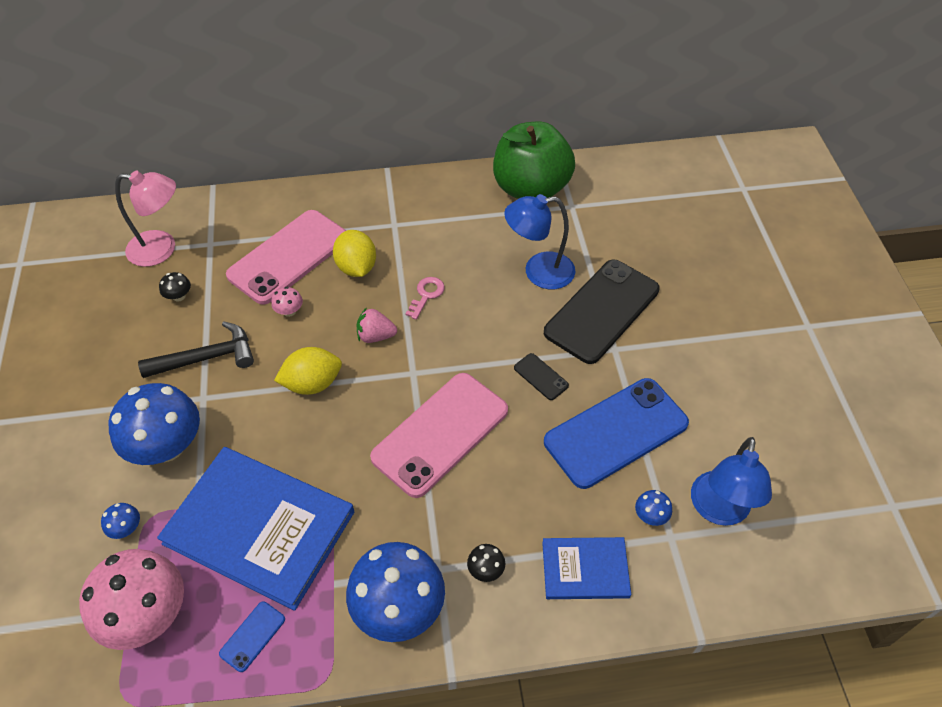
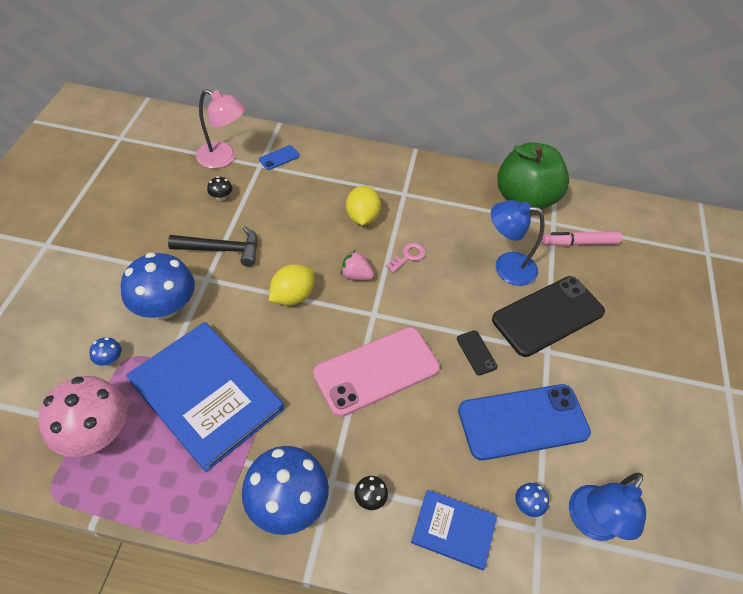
camera: 15 degrees right, 0 degrees up
blue phone [219,601,285,672] -> blue phone moved to [259,145,300,170]
pink phone [226,210,346,305] -> none
pink mushroom [271,287,303,317] -> none
yellow lemon [274,347,342,395] -> yellow lemon turned 45 degrees counterclockwise [269,264,314,306]
none -> pink marker [542,231,622,246]

